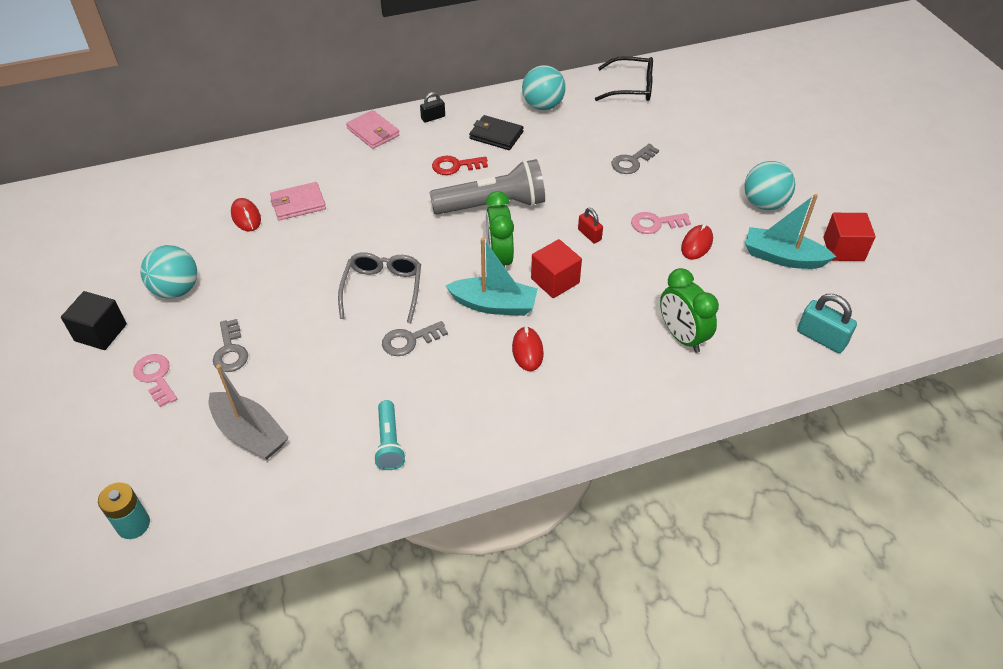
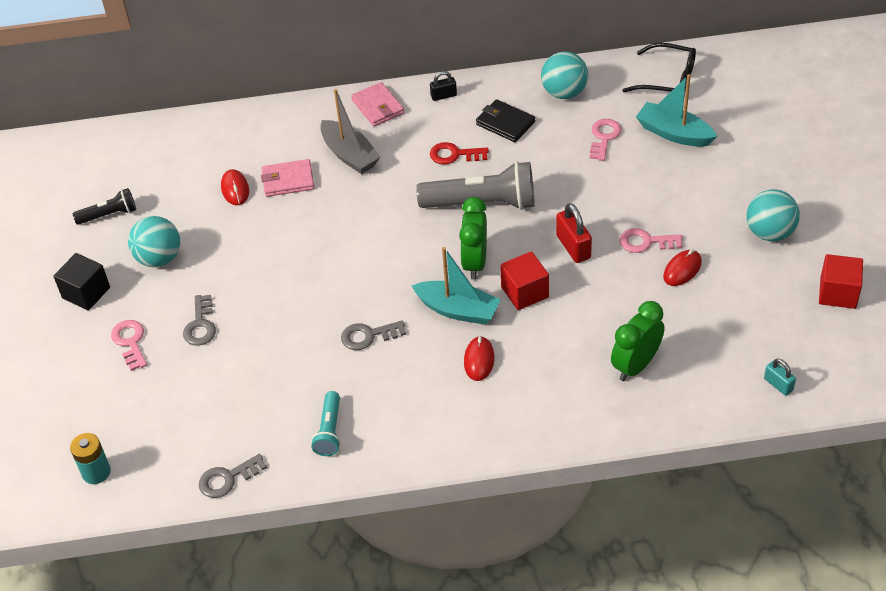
camera: 15 degrees right, 0 degrees up
grey boat [208,364,289,459] -> grey boat moved to [320,89,381,174]
grey glasses [338,252,421,323] -> none
red padlock [578,208,603,243] -> red padlock [556,203,592,263], size x1.62
grey key [611,144,659,174] -> grey key moved to [199,454,267,498]
green clock [660,268,719,353] -> green clock turned 60 degrees clockwise [611,301,664,381]
turquoise boat [745,194,836,269] -> turquoise boat moved to [636,74,717,147]
turquoise padlock [797,294,857,353] -> turquoise padlock [764,359,796,396], size x0.62
none -> black flashlight [73,188,136,225]
none -> pink key [590,119,622,161]

